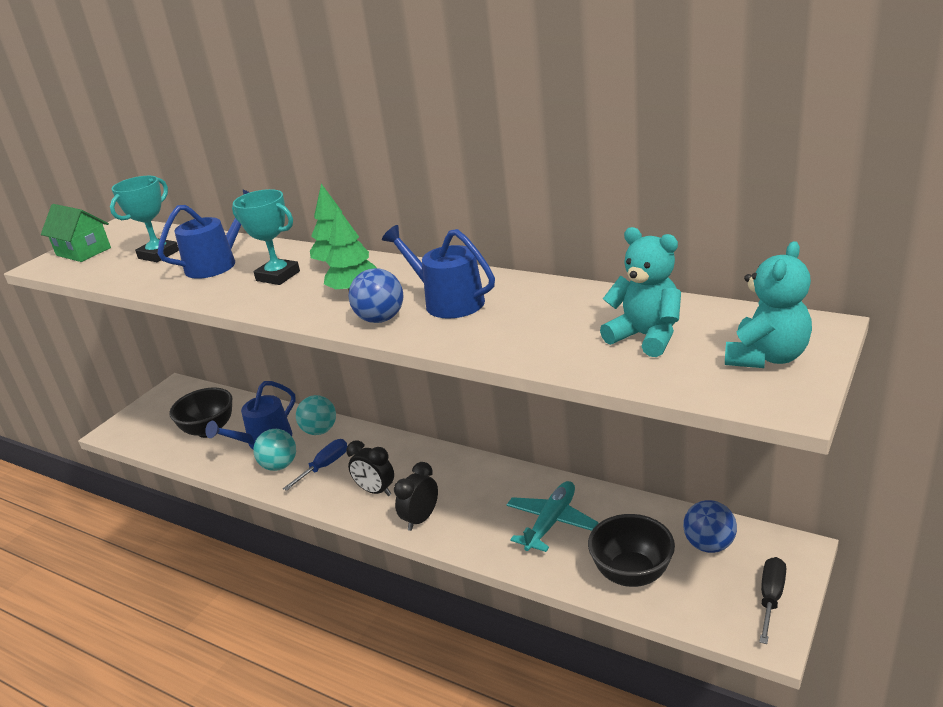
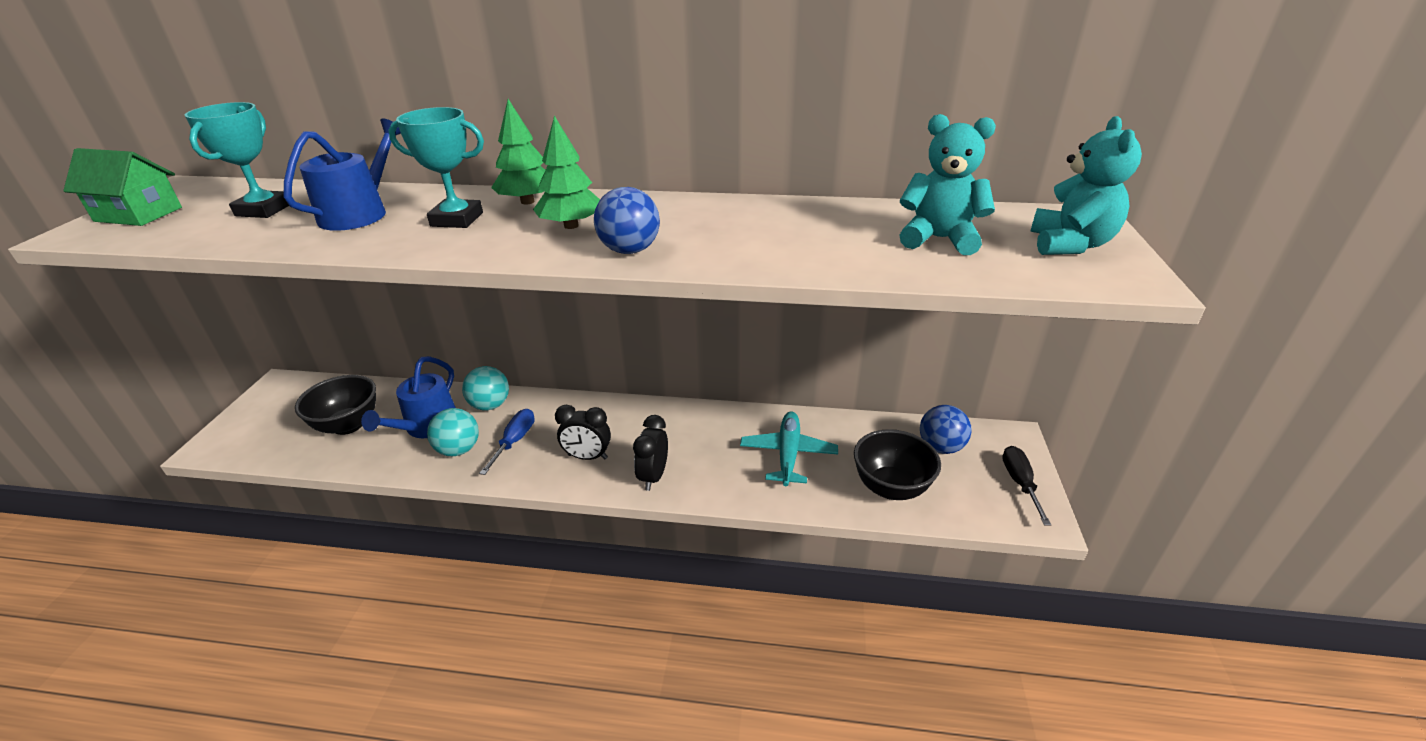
camera: 25 degrees left, 5 degrees up
blue watering can [382,225,495,319] -> none

